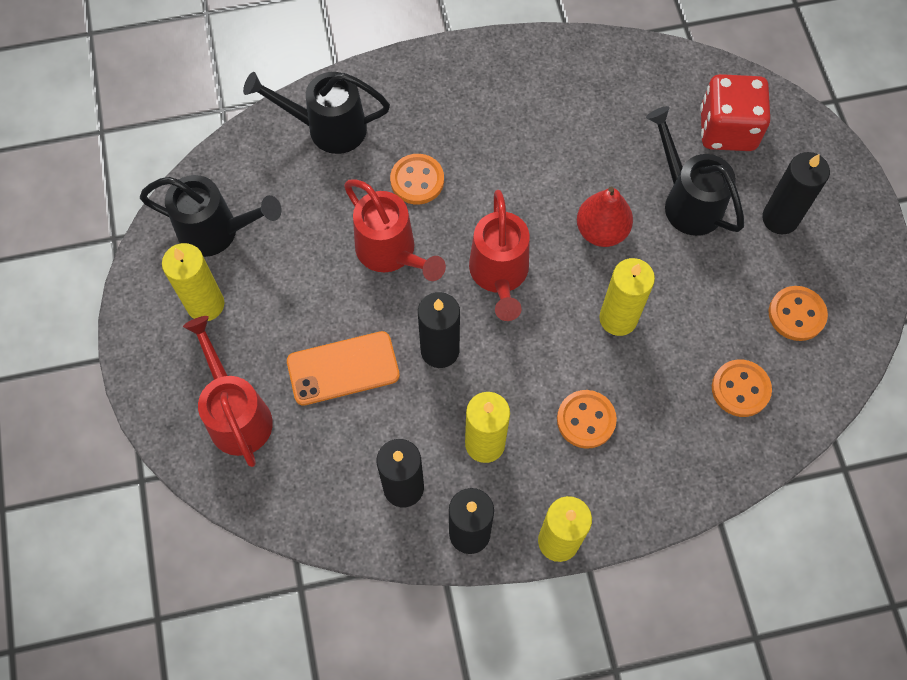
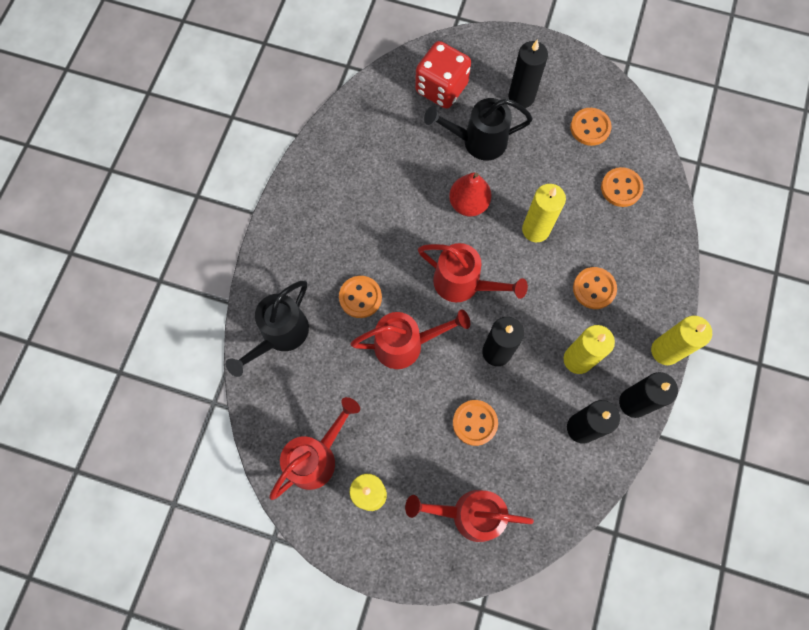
camera: 60 degrees left, 5 degrees up
black watering can [139,175,282,257] -> red watering can [269,397,360,500]
orange phone [287,331,400,406] -> orange button [453,400,498,446]

